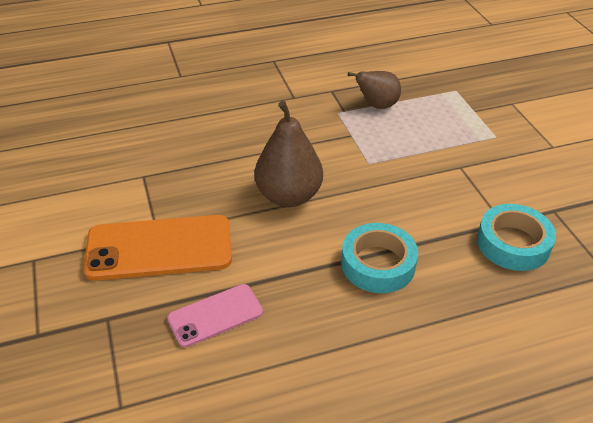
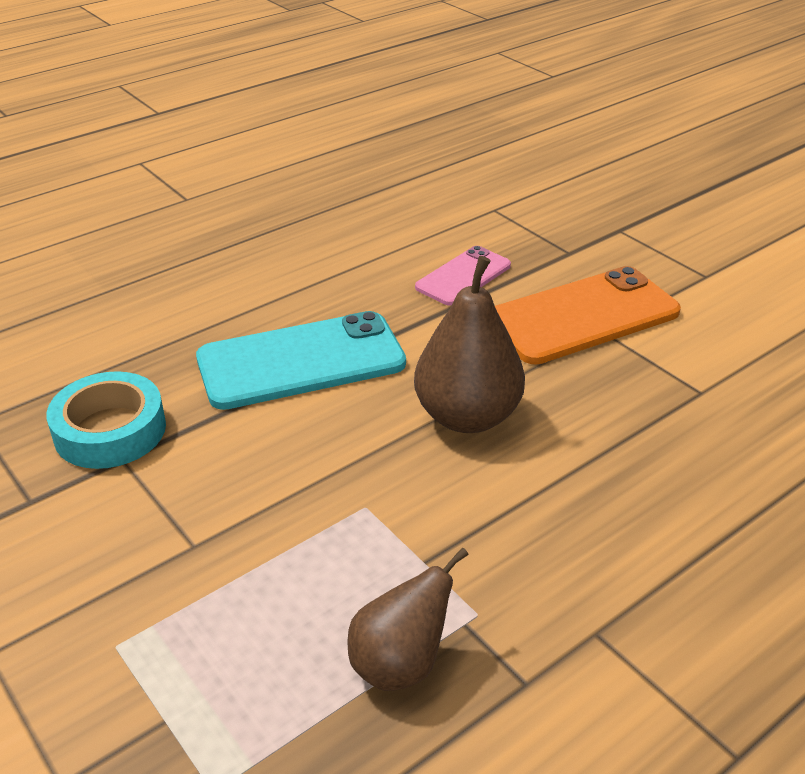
camera: 160 degrees right, 5 degrees down
turquoise tape [341,223,418,293] -> turquoise phone [196,311,406,410]

